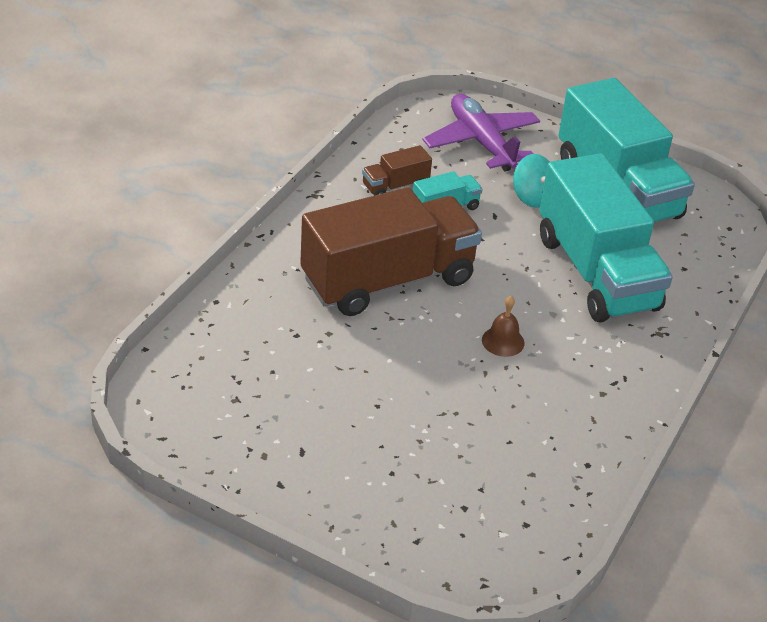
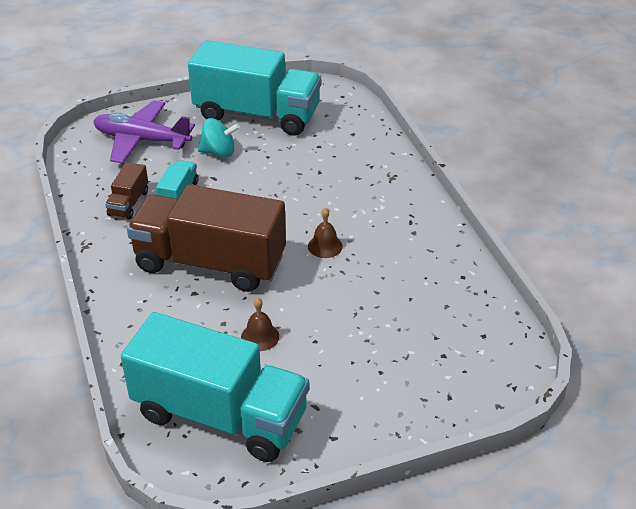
camera: 45 degrees left, 0 degrees up
brown truck [300,187,482,316] -> brown truck turned 90 degrees counterclockwise [127,184,286,292]
turquoise truck [539,153,673,323] -> turquoise truck moved to [121,312,309,462]
none -> brown bell [241,298,279,351]

